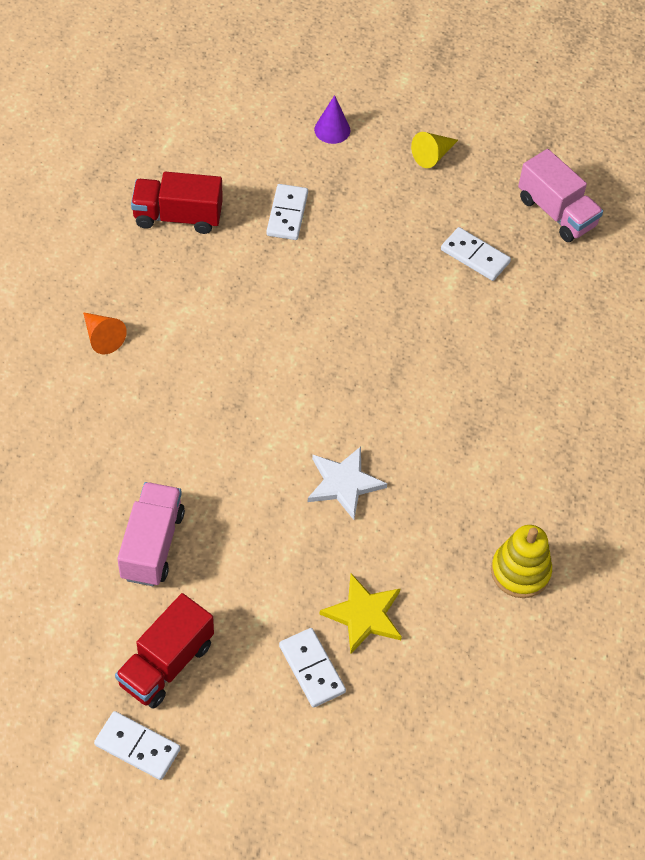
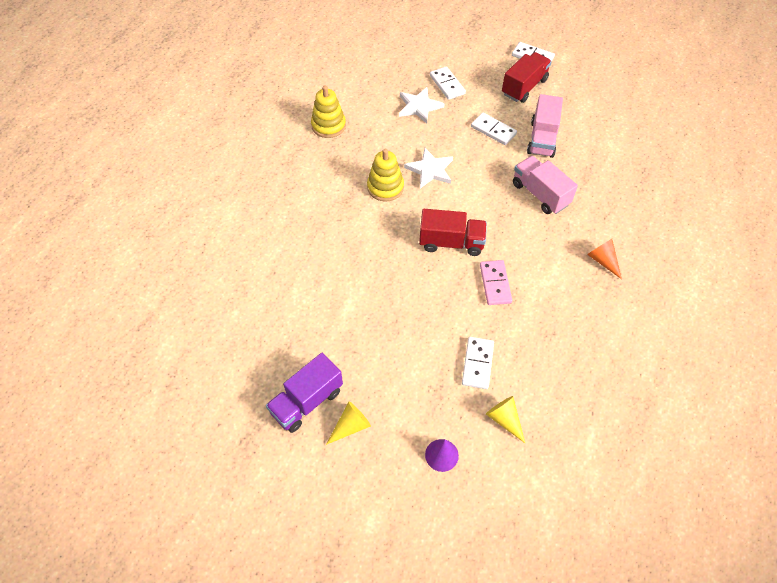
camera: 175 degrees left, 0 degrees up
red truck [131,172,223,234] -> red truck moved to [419,209,487,256]
yellow star [319,574,402,654] -> white star [399,87,445,124]
white domino [441,227,511,281] -> white domino moved to [471,112,517,145]
pink truck [518,149,603,242] -> pink truck moved to [513,156,578,214]
none -> purple truck [266,353,343,433]
none -> yellow stacking toy [367,149,404,202]
none -> pink domino [480,260,512,305]
none -> yellow cone [486,396,525,443]

